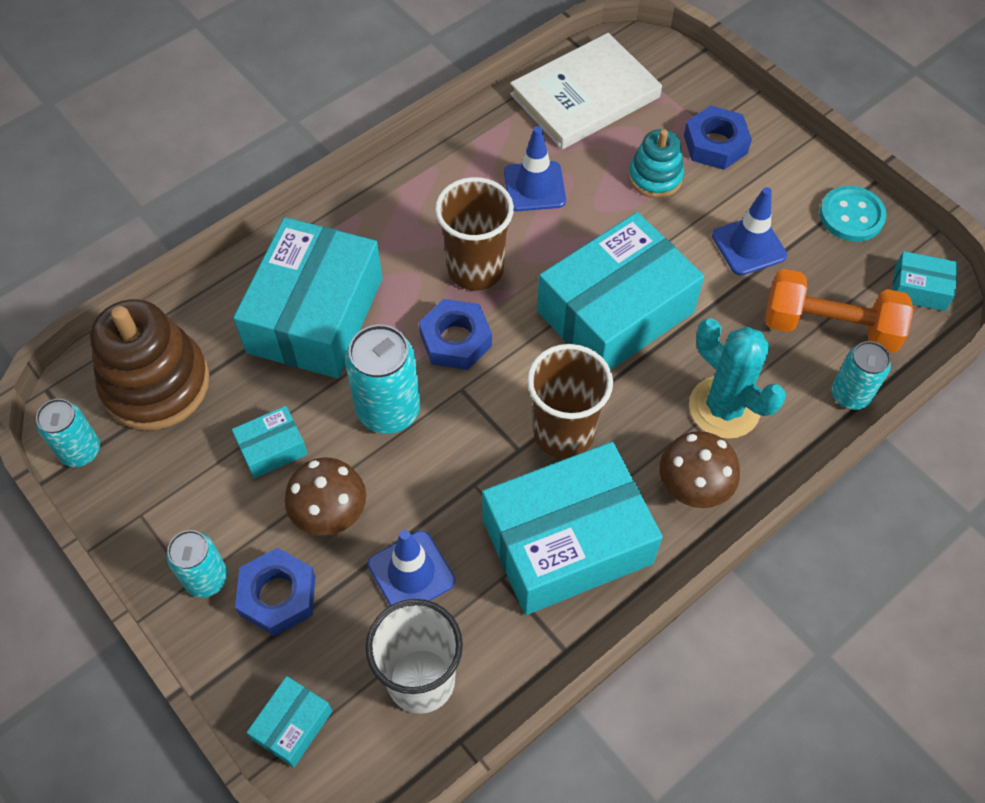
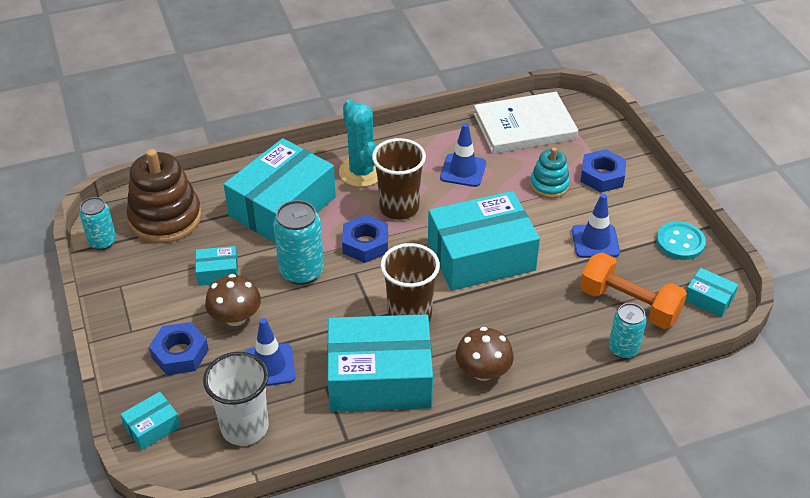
camera: 20 degrees right, 15 degrees down
turquoise can [167,530,228,598] -> none
turquoise cactus [689,318,786,439] -> turquoise cactus moved to [339,100,378,187]

